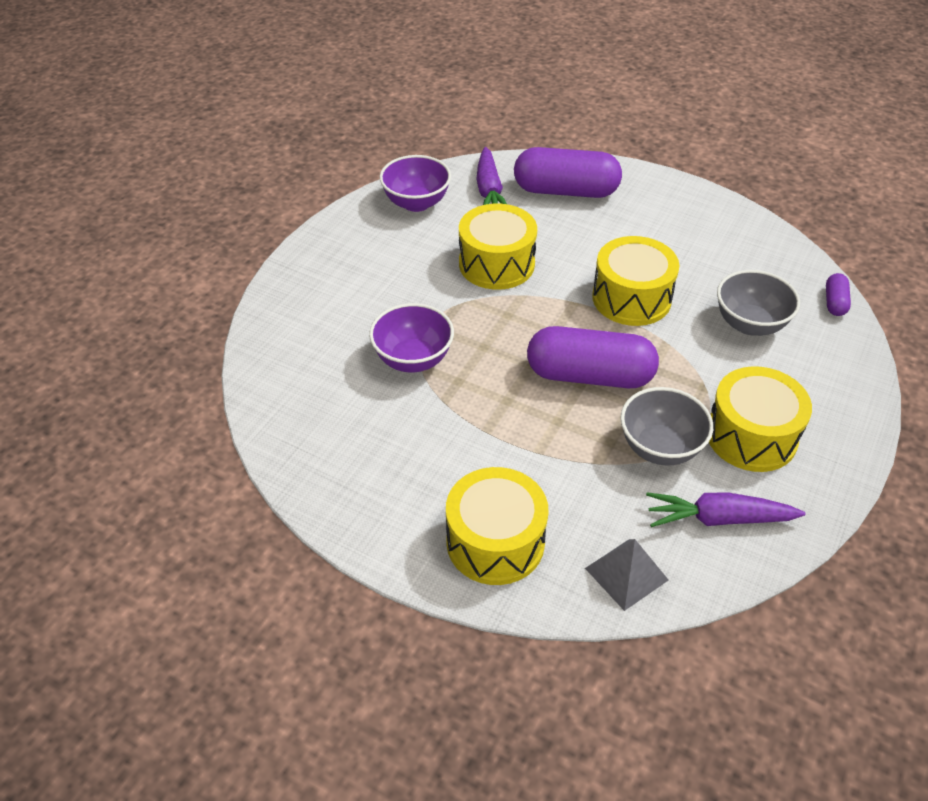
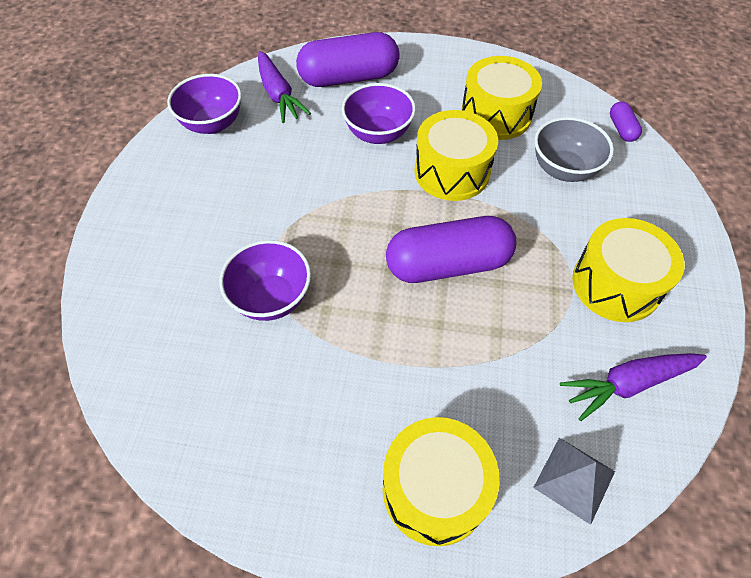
camera: 20 degrees left, 10 degrees up
yellow drum [459,204,537,290] -> yellow drum moved to [461,56,542,140]
grey bowl [620,387,713,466] -> none
none -> purple bowl [341,83,416,144]

